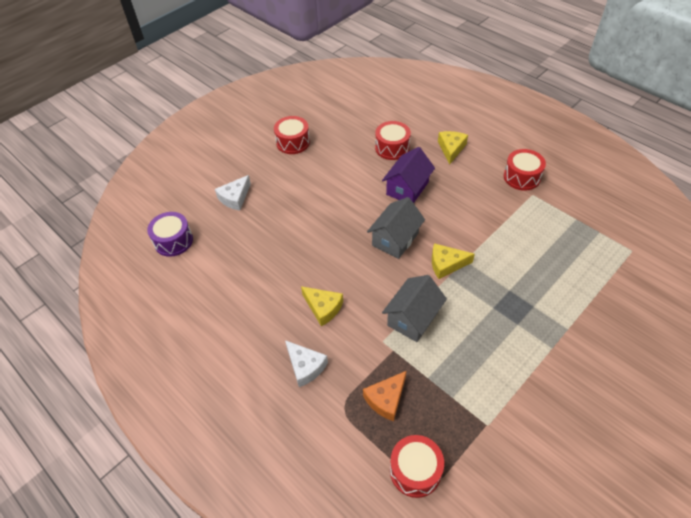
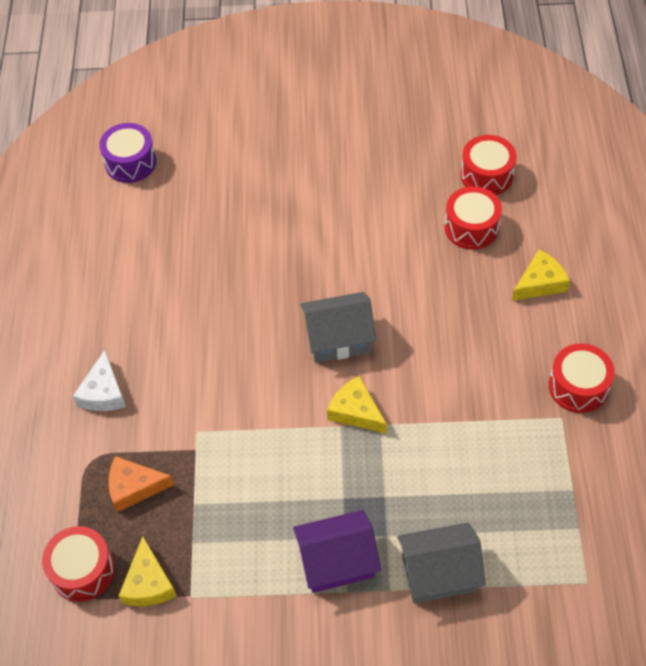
camera: 45 degrees right, 5 degrees up
white cheese [215,175,251,211] -> none
red drum [274,116,310,154] -> red drum moved to [460,135,517,195]
yellow cheese [301,286,343,326] -> yellow cheese moved to [119,536,177,606]
purple house [382,147,435,203] -> purple house moved to [293,510,381,593]
grey house [382,275,447,342] -> grey house moved to [397,523,486,603]

